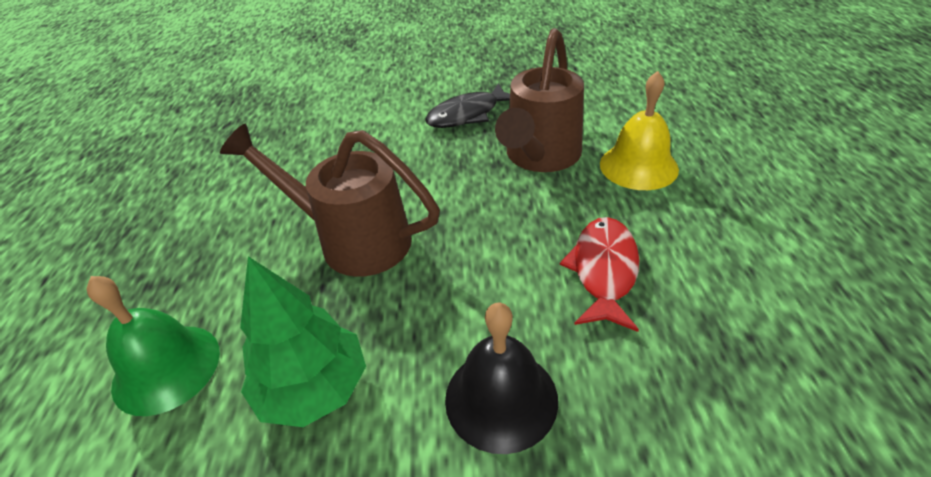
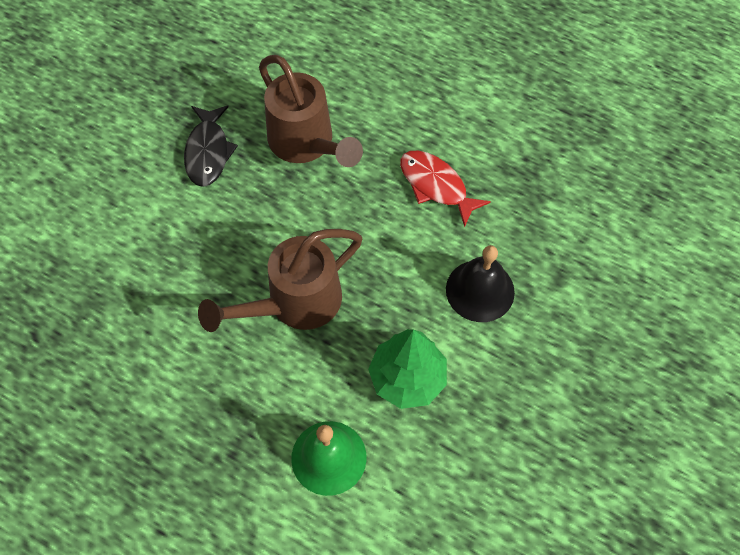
camera: 60 degrees left, 20 degrees up
yellow bell [600,71,679,190] -> none

